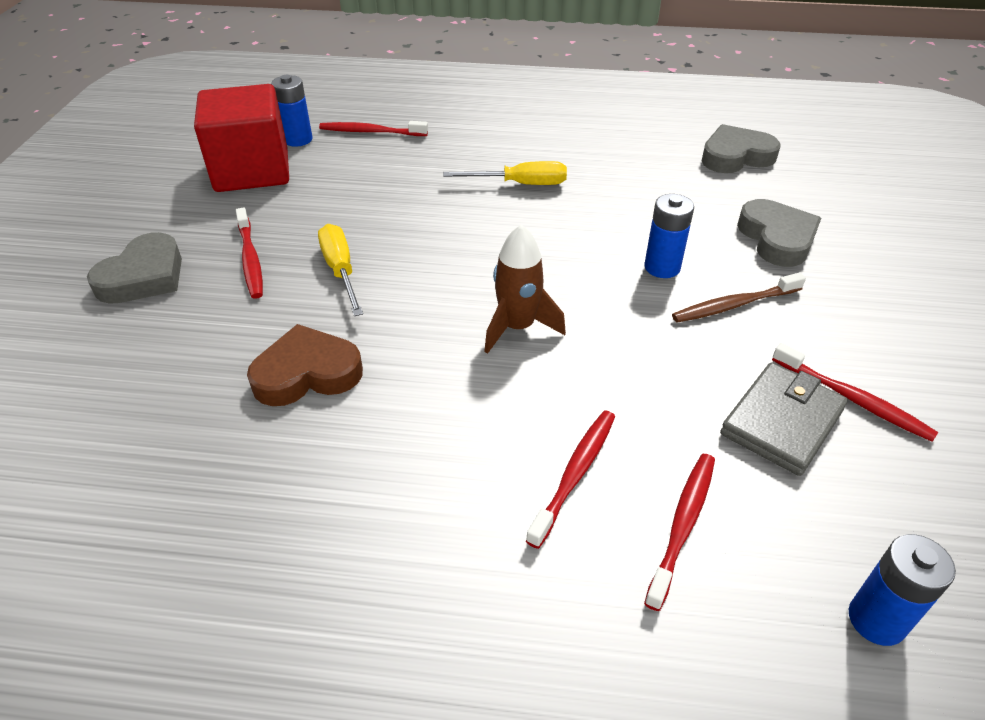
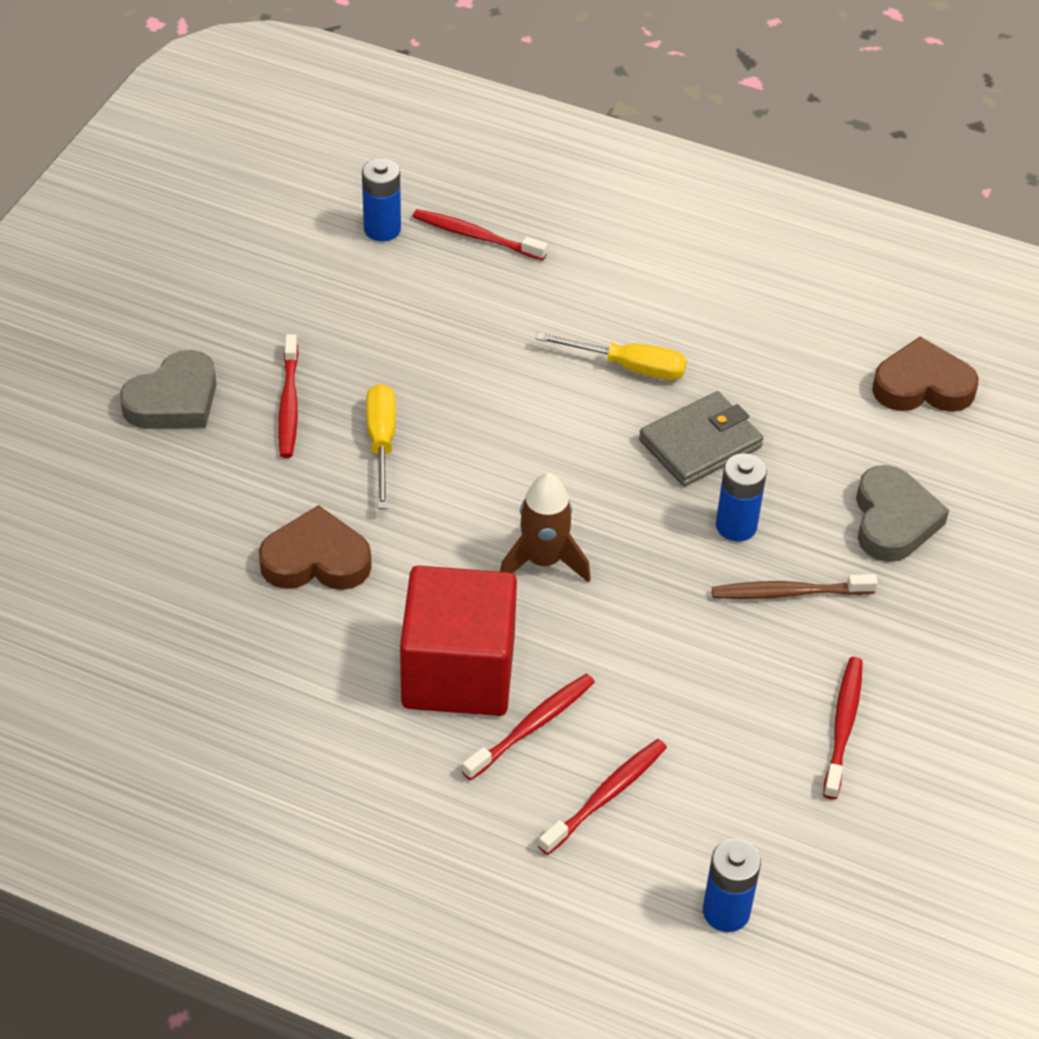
camera: 15 degrees right, 5 degrees up
red cube [194,84,289,192] -> red cube moved to [400,566,517,716]
grey heart [702,124,780,173] -> brown heart [872,337,979,412]
grey wallet [720,363,848,476] -> grey wallet moved to [639,391,763,486]
red toothbrush [772,343,938,442] -> red toothbrush turned 135 degrees counterclockwise [823,657,863,799]

